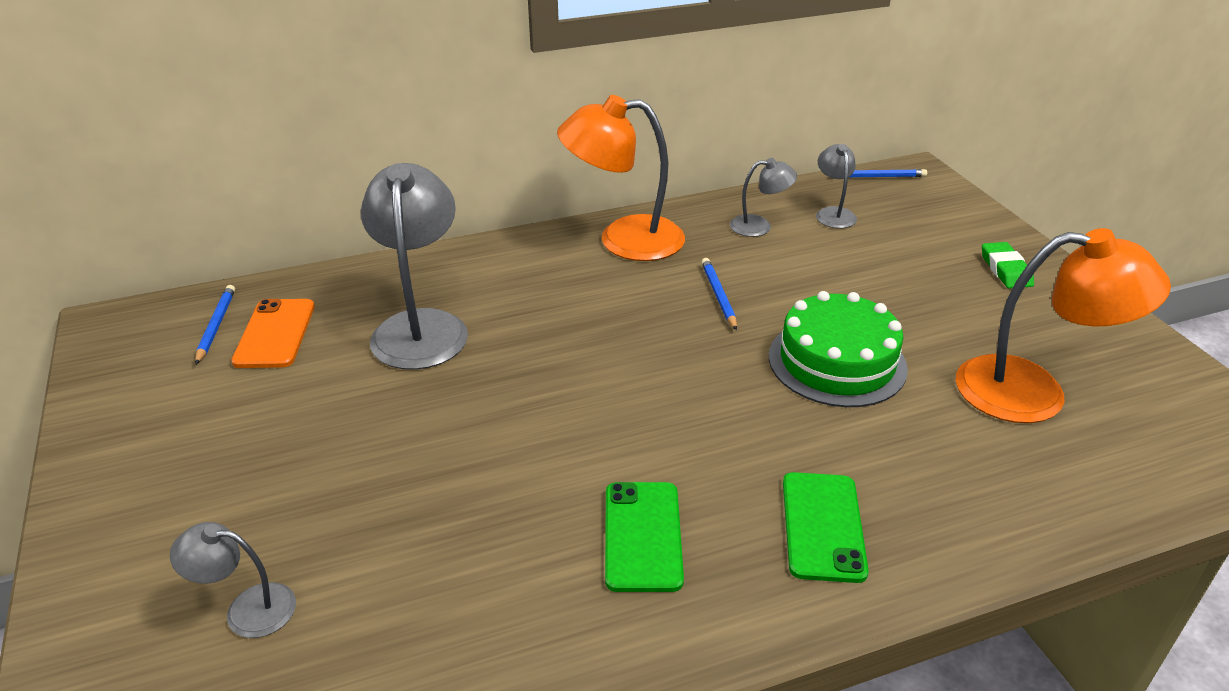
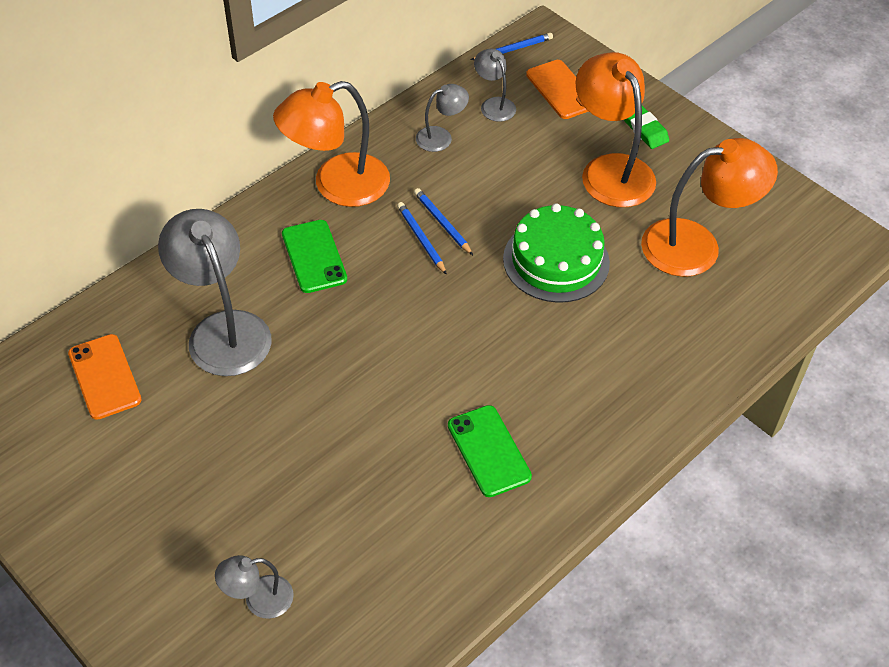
camera: 25 degrees left, 15 degrees up
blue pencil [195,285,235,364] -> blue pencil moved to [397,202,447,275]
green phone [783,472,869,583] -> green phone moved to [282,220,347,293]
none -> orange phone [526,60,589,119]
none -> orange lamp [575,52,656,207]

